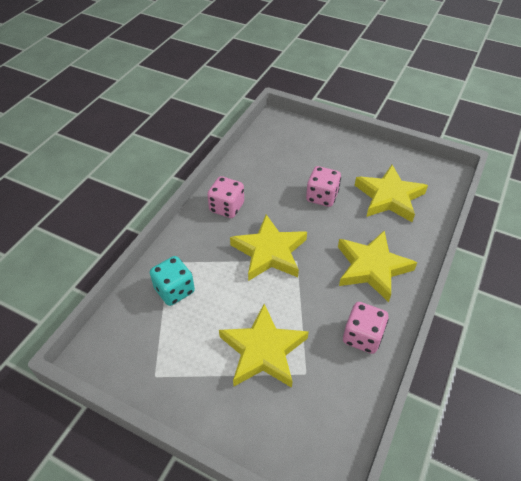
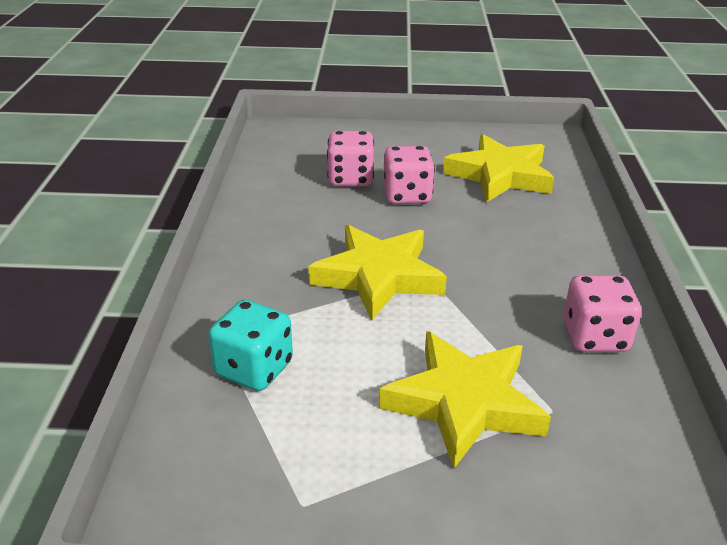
camera: 25 degrees left, 15 degrees down
pink dice [207,176,244,218] -> pink dice moved to [327,131,374,187]
yellow star [338,230,417,302] -> none

